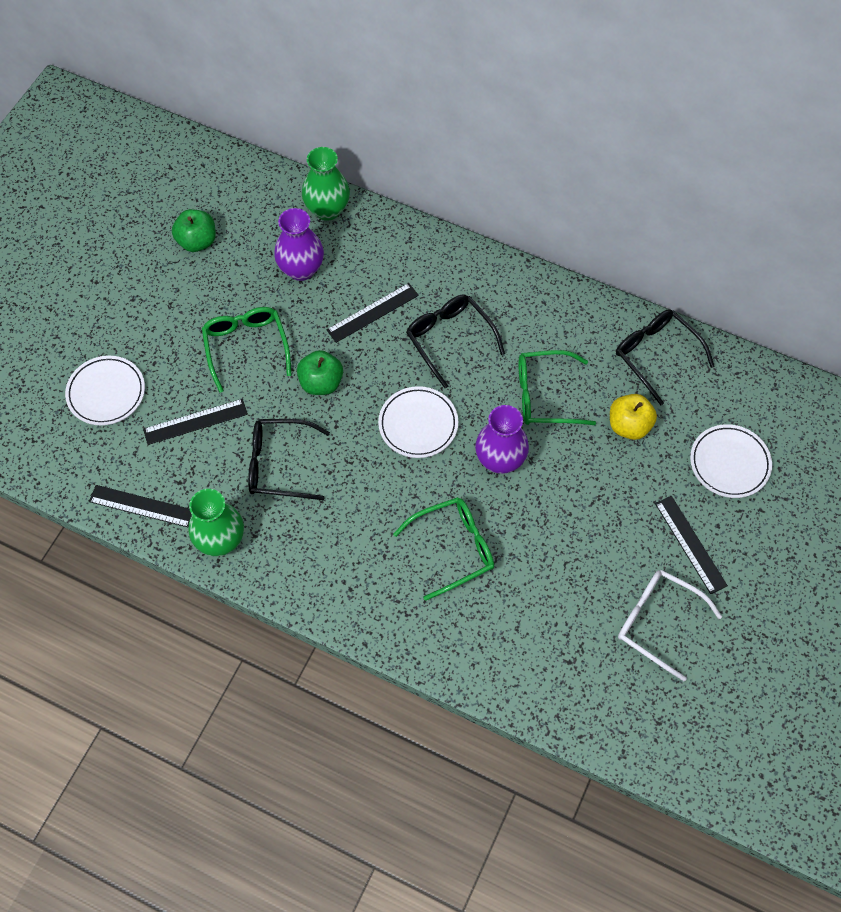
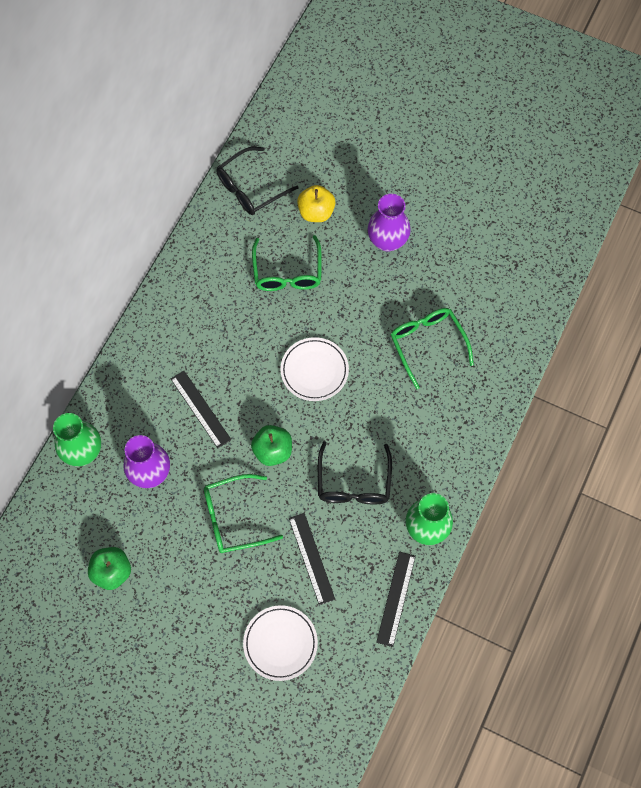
camera: 90 degrees left, 5 degrees up
black glasses [406,295,505,388] -> none
purple vase [475,405,529,474] -> purple vase moved to [367,194,411,252]
white glasses [618,570,722,681] -> none
black ruler [655,496,728,594] -> none
white plate [690,424,772,498] -> none

